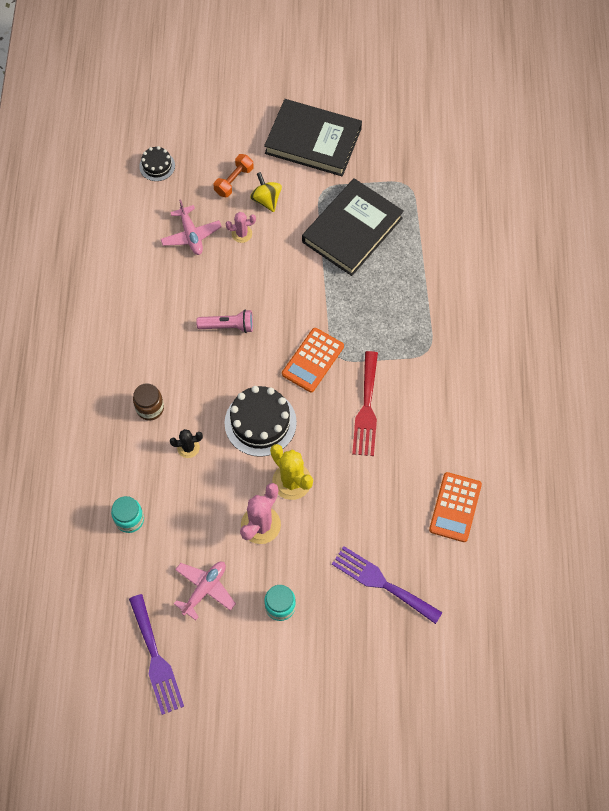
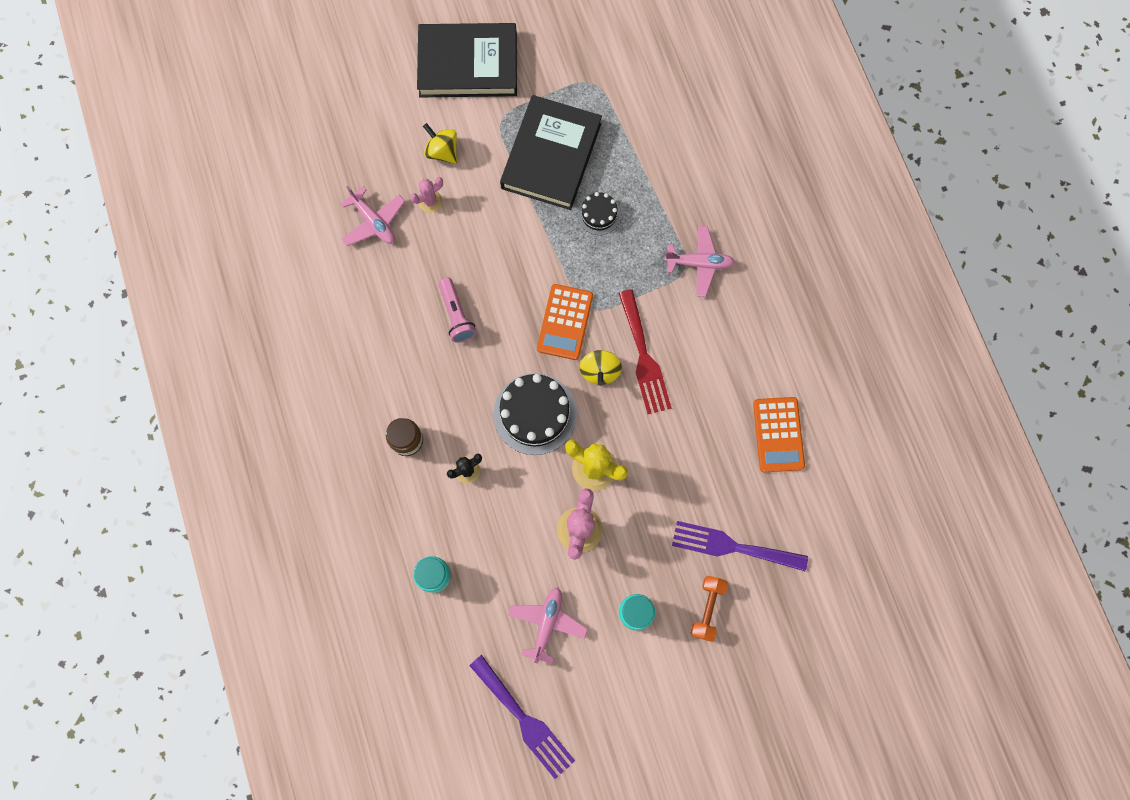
camera: 20 degrees left, 10 degrees up
black cake [139,146,175,181] -> black cake moved to [577,192,621,235]
pink flashlight [196,310,253,333] -> pink flashlight turned 90 degrees clockwise [438,277,476,342]
orange dumbbell [213,154,253,197] -> orange dumbbell moved to [691,576,728,641]
none -> yellow spinning top [580,350,622,386]
none -> pink plane [664,226,735,297]

